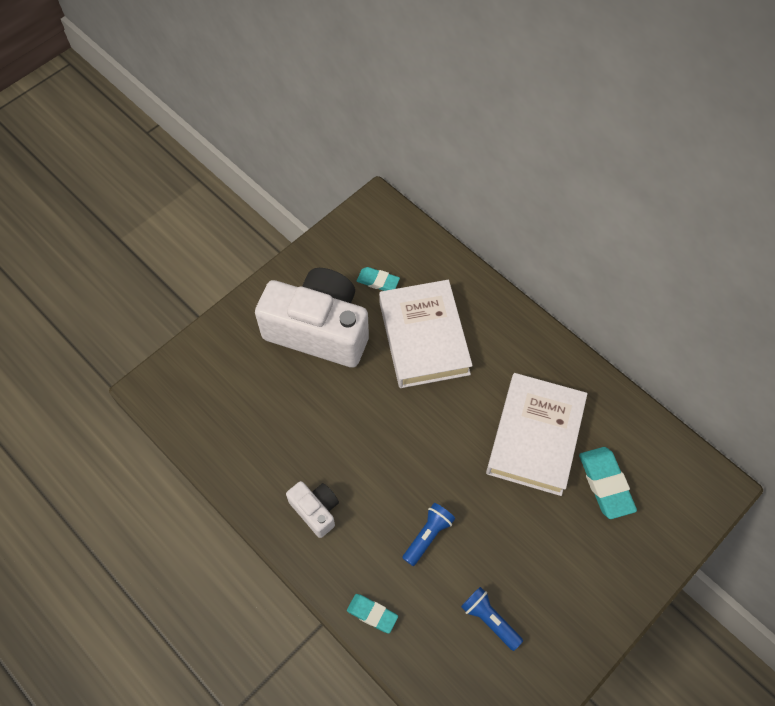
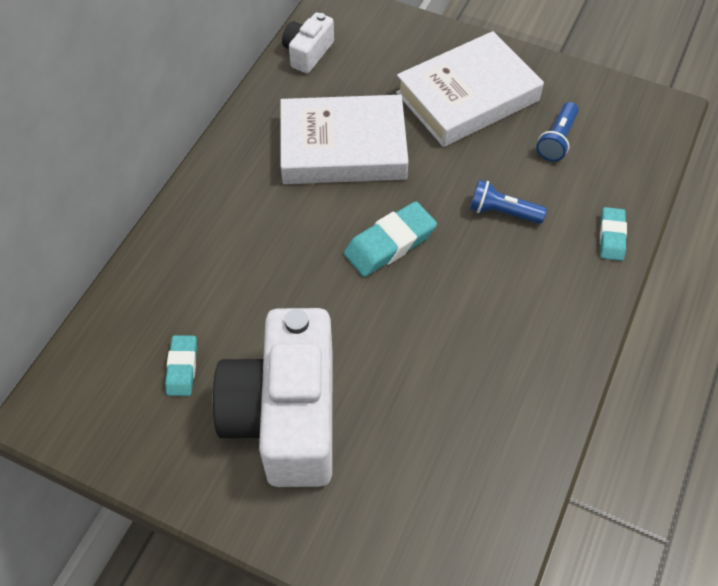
camera: 110 degrees left, 5 degrees down
white camera [286,481,339,538] -> white camera moved to [282,12,334,73]
white book [379,280,473,388] -> white book moved to [396,31,544,147]
turquoise eraser [579,447,637,519] -> turquoise eraser moved to [344,201,437,277]

